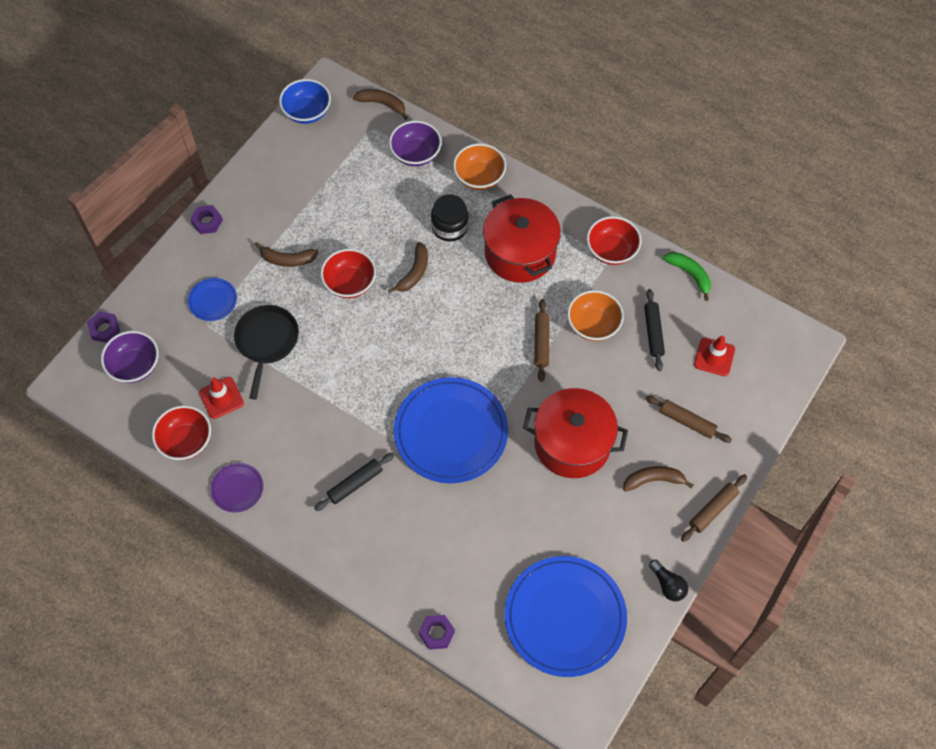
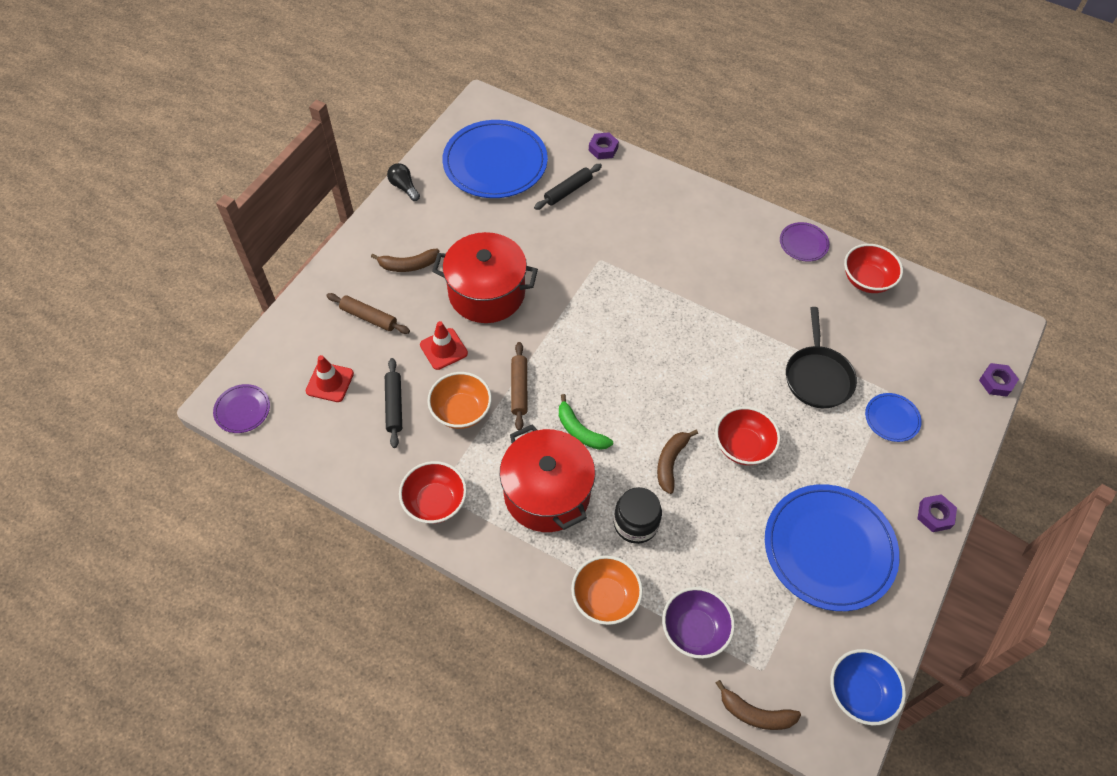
camera: 175 degrees right, 5 degrees down
purple bowl [101,331,159,383] -> none
red traffic cone [199,377,244,419] -> red traffic cone moved to [420,321,468,370]
brown banana [255,242,318,267] -> none
black rolling pin [314,452,395,511] -> black rolling pin moved to [534,164,602,210]
blue plate [394,377,508,483] -> blue plate moved to [765,484,900,611]
green banana [663,252,711,301] -> green banana moved to [559,394,613,450]
brown rolling pin [681,474,747,542] -> none
none -> purple plate [213,384,270,433]

